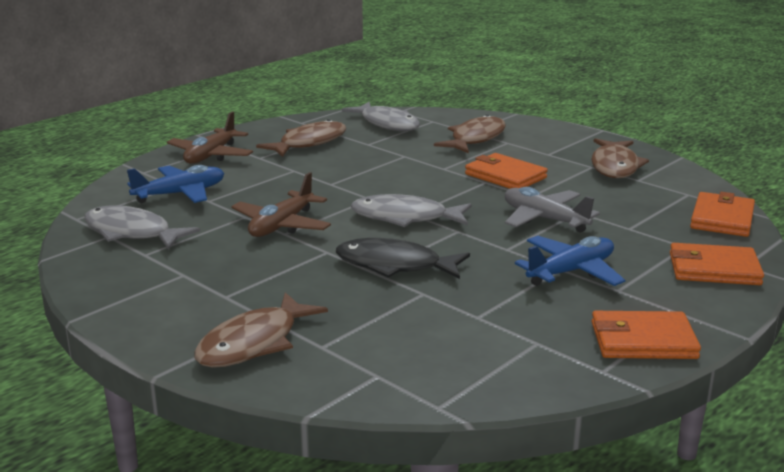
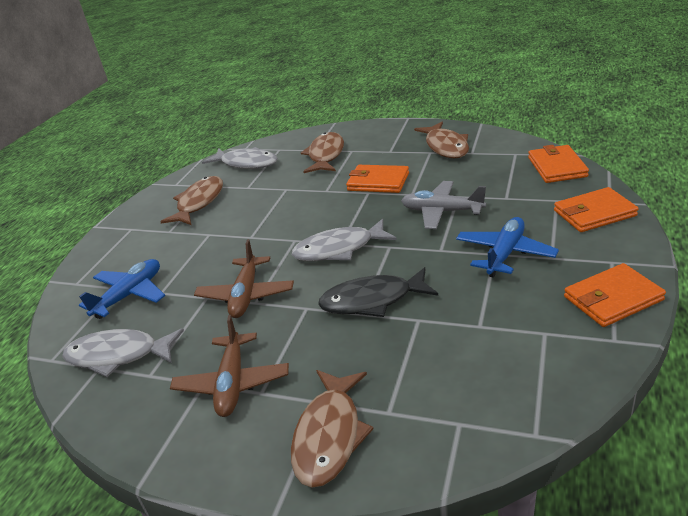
camera: 20 degrees left, 10 degrees up
brown plane [167,112,253,164] -> brown plane moved to [170,315,289,417]

